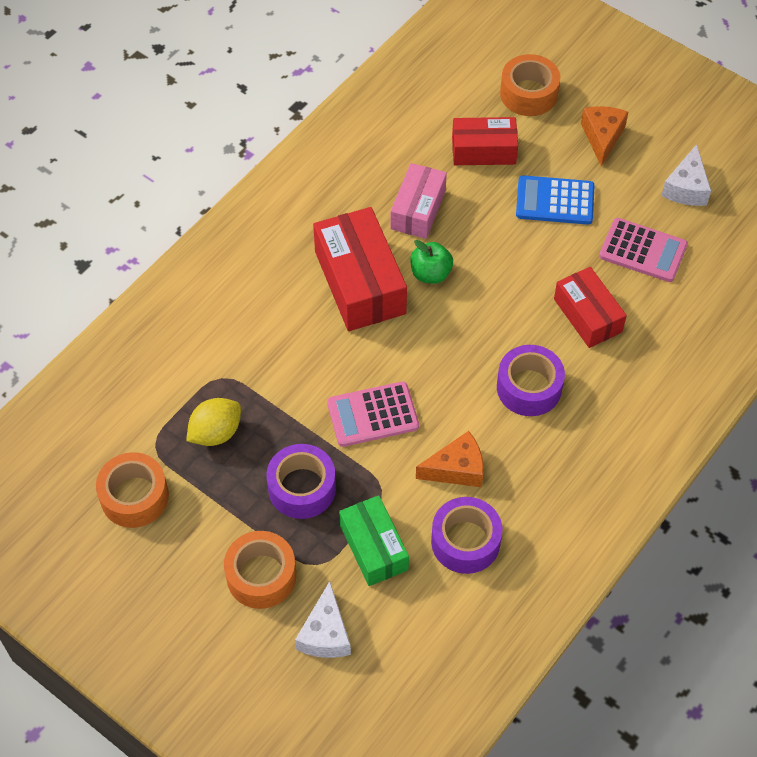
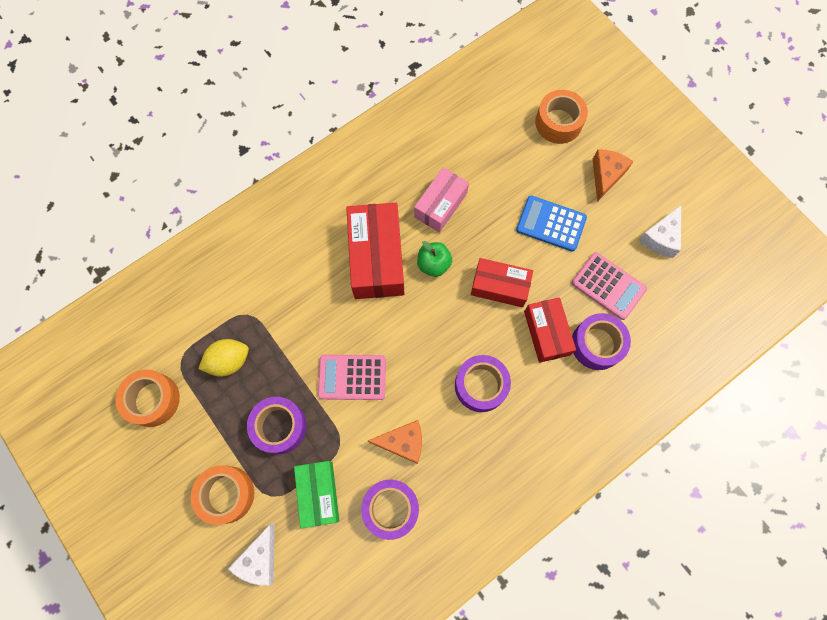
camera: 15 degrees right, 15 degrees up
red box [452,117,518,165] -> red box moved to [471,258,533,307]
none -> purple tape [572,313,631,370]

